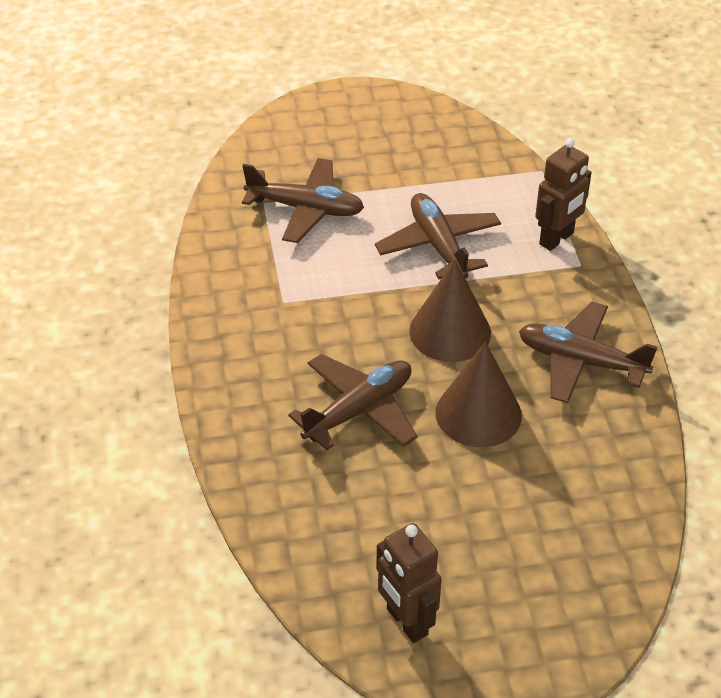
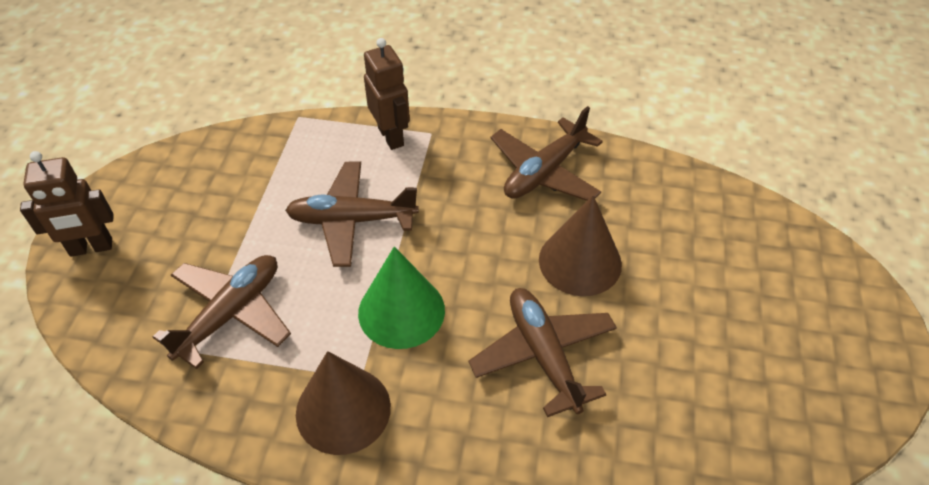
camera: 70 degrees left, 5 degrees up
brown robot [376,523,441,643] -> brown robot moved to [20,151,114,257]
brown cone [409,260,491,362] -> brown cone moved to [296,351,391,455]
none -> green cone [358,247,445,349]

